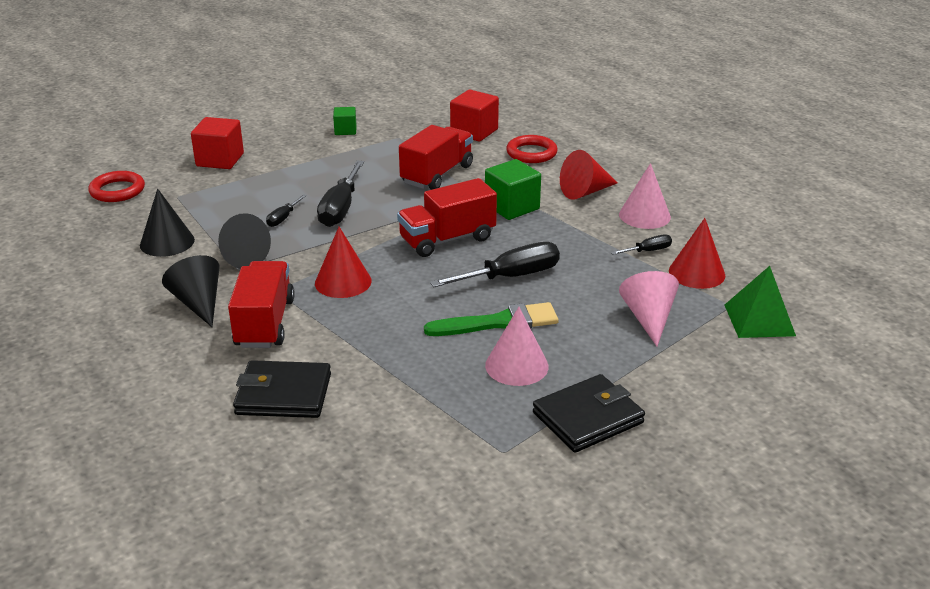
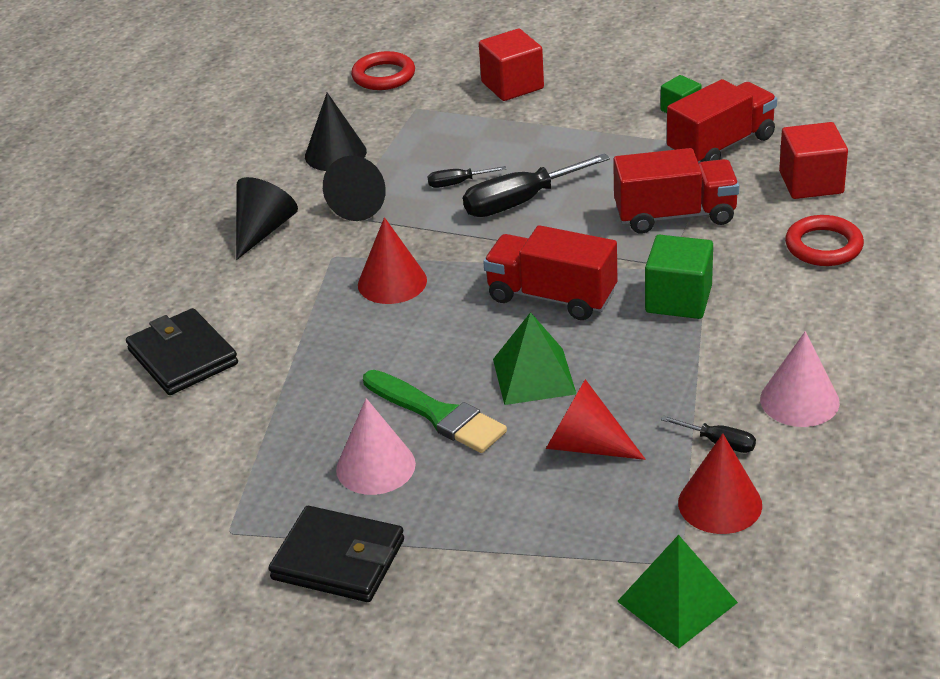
camera: 55 degrees right, 5 degrees up
red truck [228,261,295,348] -> red truck moved to [667,79,777,163]
black screwdriver [430,242,560,287] -> green pyramid [493,312,576,405]
red cone [560,150,617,200] -> red cone moved to [546,379,645,460]
pink cone [619,271,679,346] -> none

